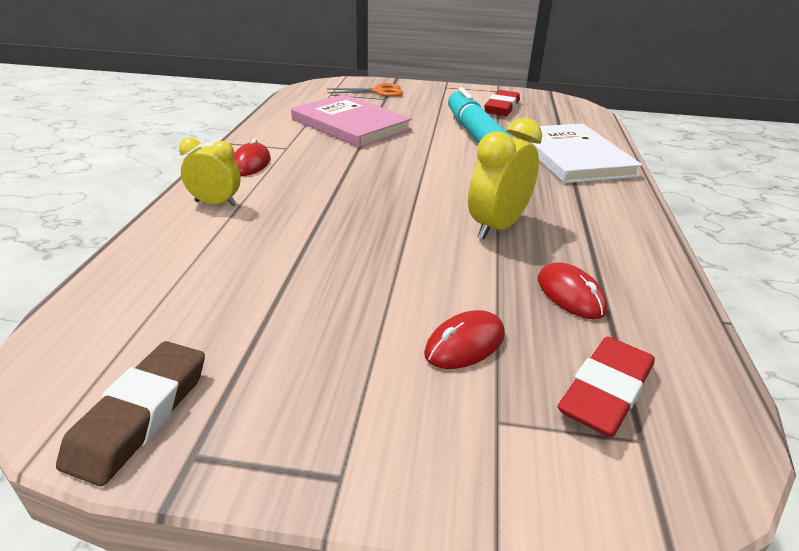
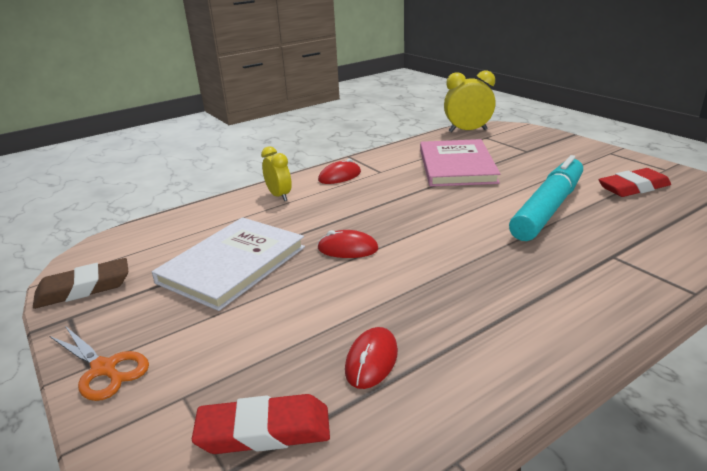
camera: 50 degrees right, 5 degrees down
orange scissors [327,83,403,97] -> orange scissors moved to [50,326,149,401]
red mouse [424,310,505,369] -> red mouse moved to [317,230,379,258]
yellow clock [468,118,542,239] -> yellow clock moved to [444,70,496,132]
white book [515,124,642,183] -> white book moved to [152,217,305,311]

